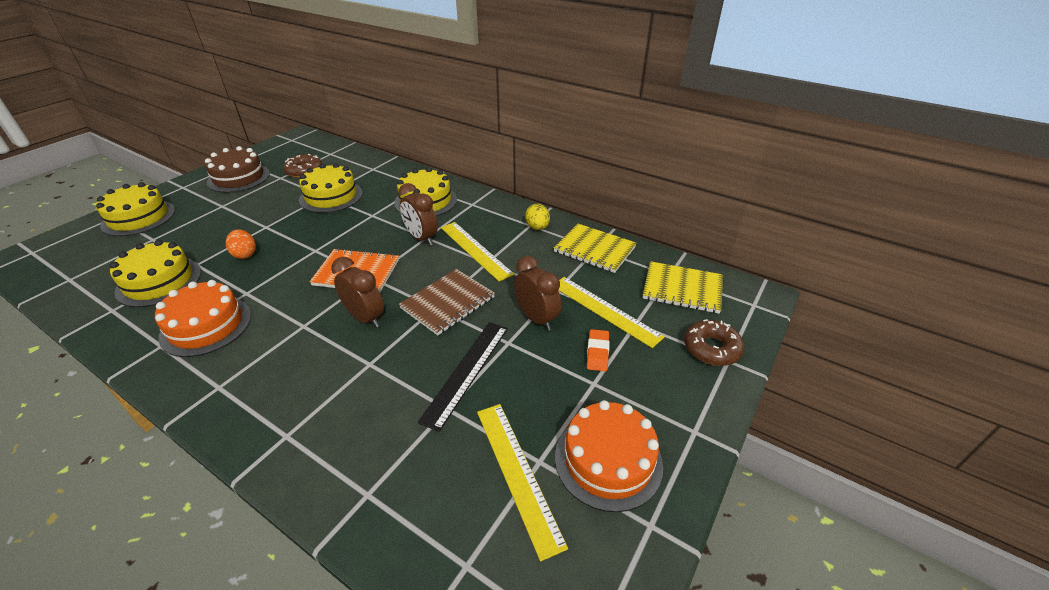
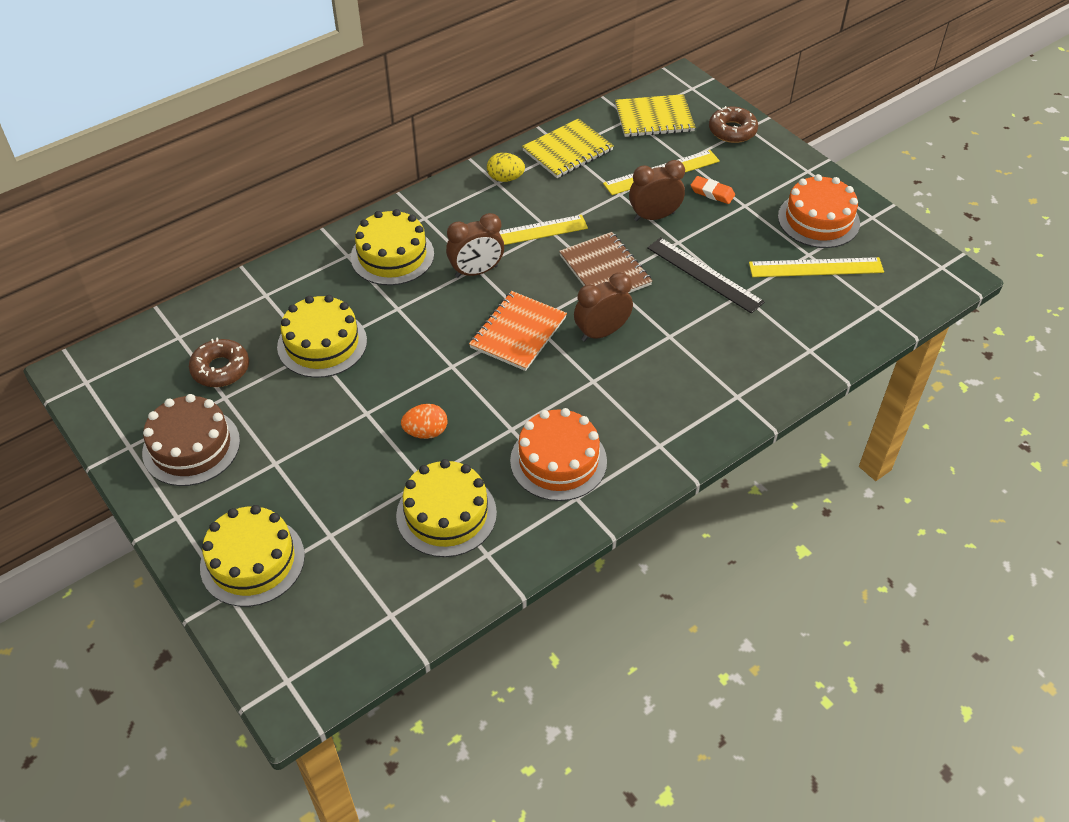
camera: 70 degrees left, 10 degrees up
yellow notebook [643,261,723,314] -> yellow notebook turned 45 degrees clockwise [615,94,695,137]

